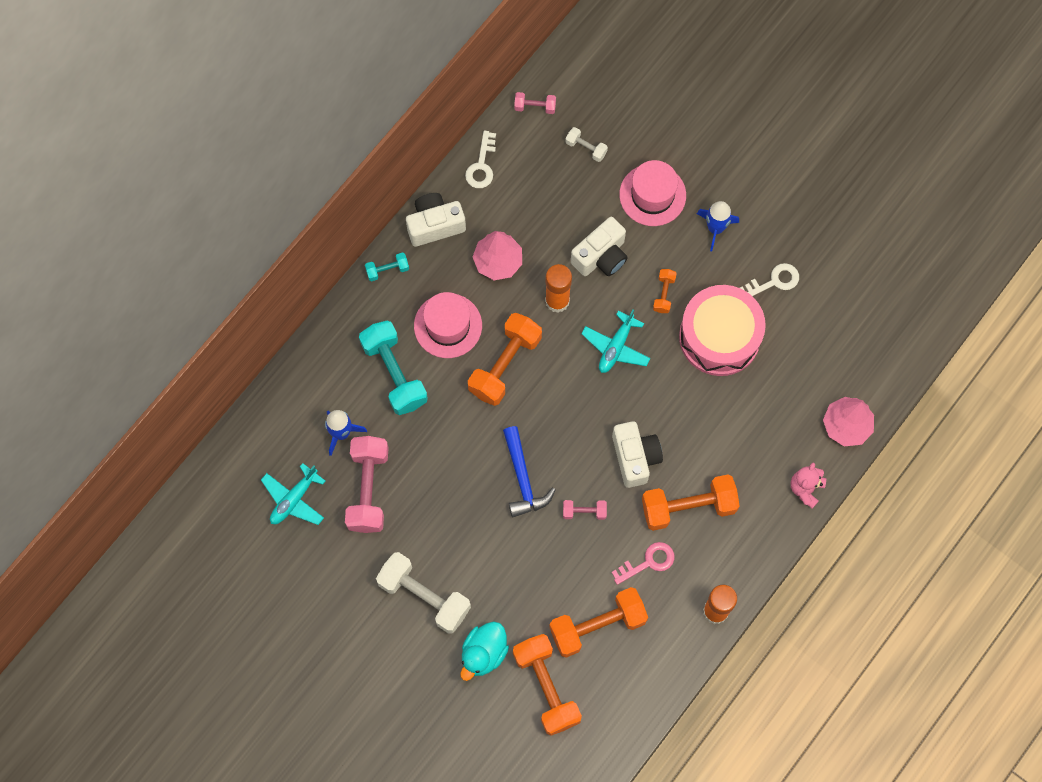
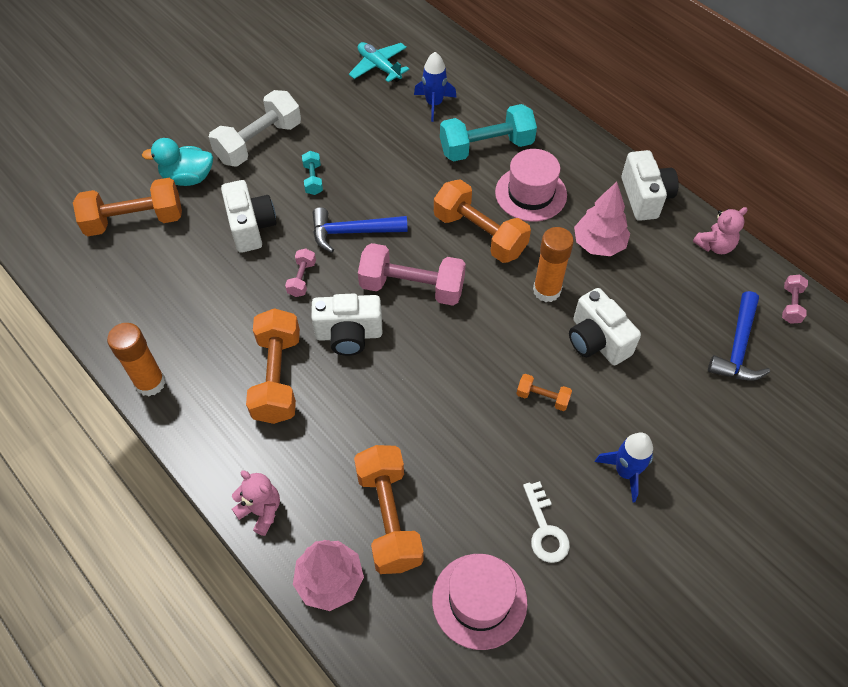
camera: 100 degrees right, 15 degrees down
pink dumbbell [345,436,389,533] -> pink dumbbell moved to [358,243,466,306]
turquoise dumbbell [365,252,409,281] -> turquoise dumbbell moved to [302,151,323,195]
turquoise duck [460,621,509,681] -> turquoise duck turned 45 degrees counterclockwise [142,138,213,186]
white key [465,130,496,188] -> pink teddy bear [693,207,748,254]
orange dumbbell [549,587,648,658] -> orange dumbbell moved to [354,445,424,574]
white dumbbell [565,127,608,162] -> blue hammer [708,291,770,381]
turquoise plane [581,310,651,373] -> none
pink key [611,542,675,585] -> none
pink hat [619,160,686,226] -> pink hat moved to [432,554,527,650]
pink drum [679,285,766,376] -> none
none -> white camera [221,180,276,253]

